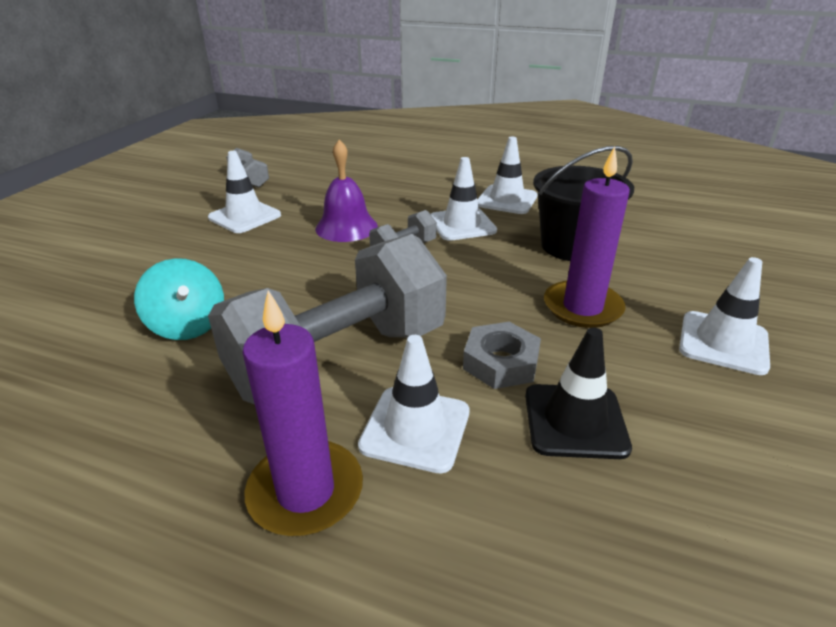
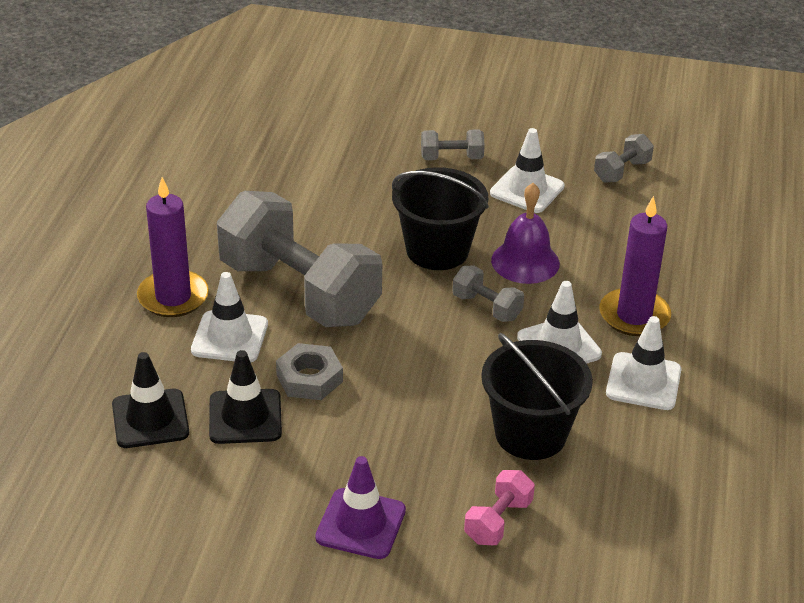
camera: 80 degrees right, 5 degrees up
turquoise spinning top [134,258,224,340] -> none
purple candle [544,146,630,328] -> purple candle moved to [600,196,671,336]
white traffic cone [679,257,770,375] -> purple traffic cone [315,456,406,559]
none -> black traffic cone [112,352,189,448]
none -> black bucket [392,167,489,270]
none -> grey dumbbell [421,130,485,160]
none -> pink dumbbell [464,470,535,545]

